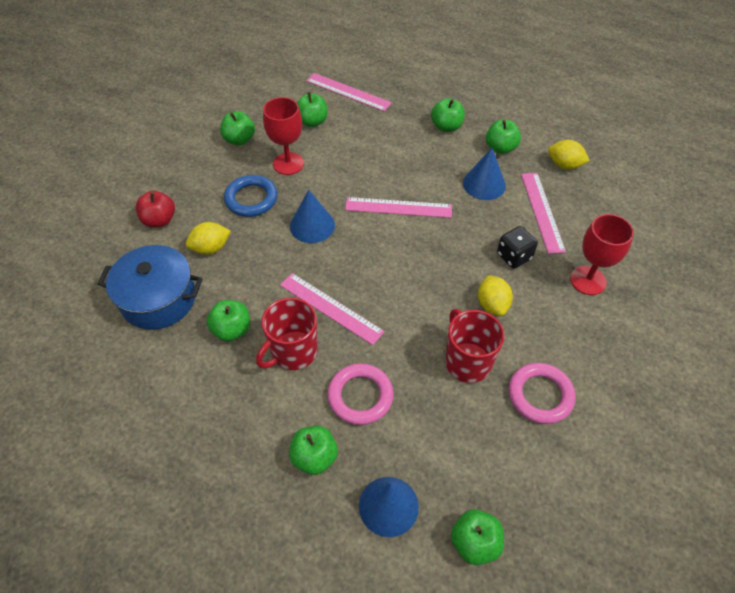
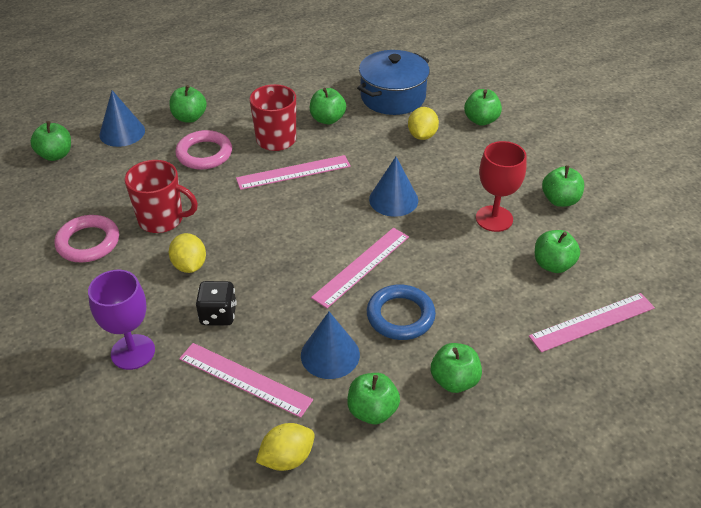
camera: 125 degrees right, 10 degrees down
red apple [136,191,175,228] -> green apple [464,89,502,126]
blue ring [224,175,277,217] -> blue ring moved to [367,285,436,340]
yellow lemon [478,275,513,316] -> yellow lemon turned 45 degrees clockwise [169,233,206,273]
red goblet [570,214,634,295] -> purple goblet [88,270,155,370]

